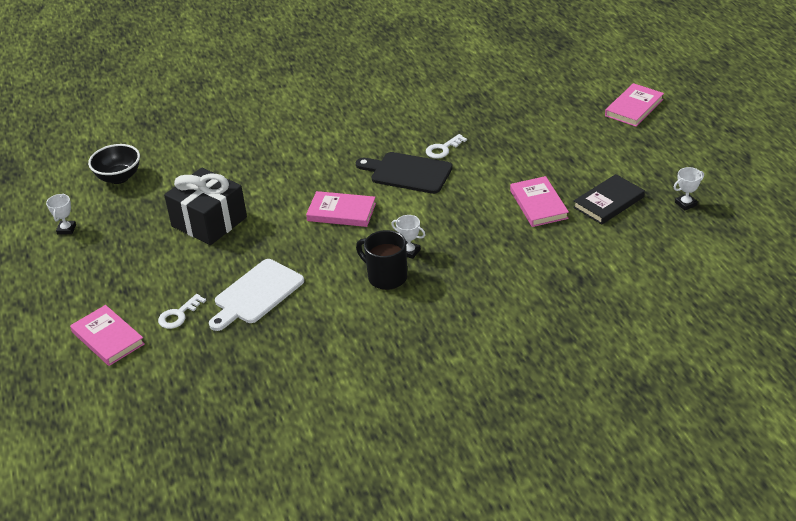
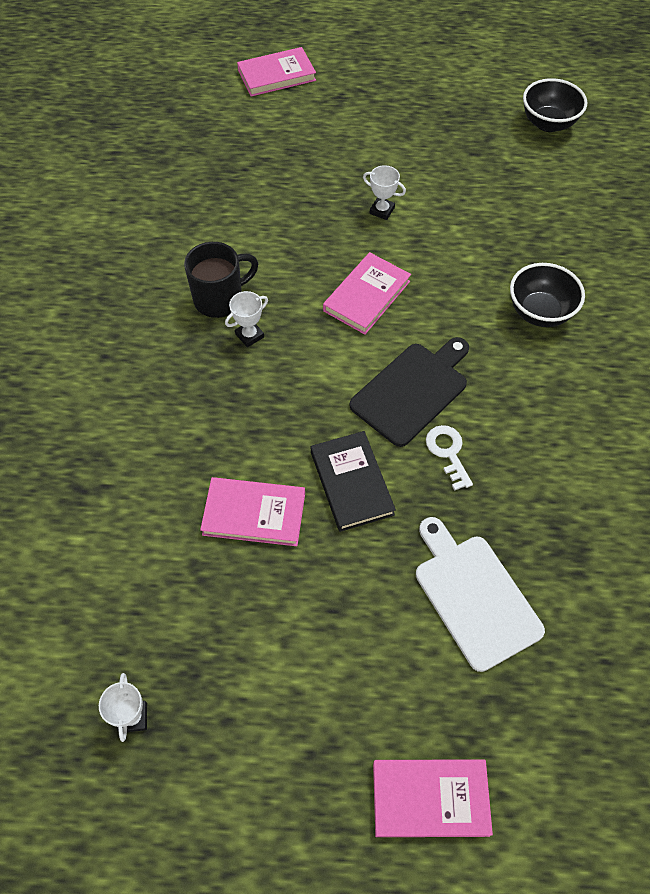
camera: 110 degrees right, 20 degrees up
white trophy [46,194,76,235] -> white trophy moved to [363,165,406,220]
white key [158,294,206,329] -> none
black gift [164,168,247,245] -> none
white cutting board [209,259,304,331] -> white cutting board moved to [416,517,545,672]
black book [573,174,645,224] -> black book moved to [311,431,396,532]
pink book [605,83,664,127] -> pink book turned 60 degrees counterclockwise [373,759,493,837]
none -> black bowl [510,263,585,327]

